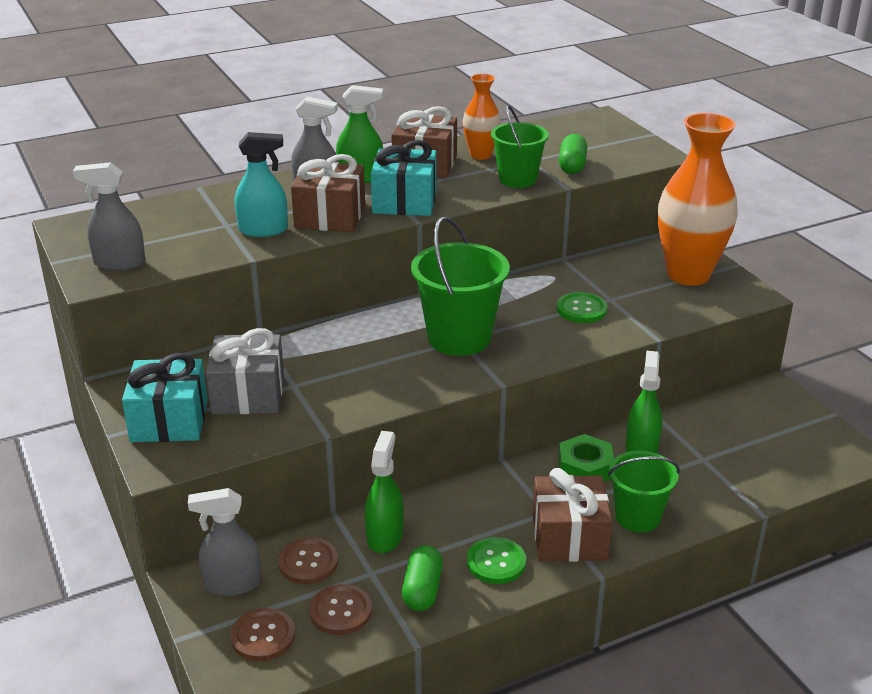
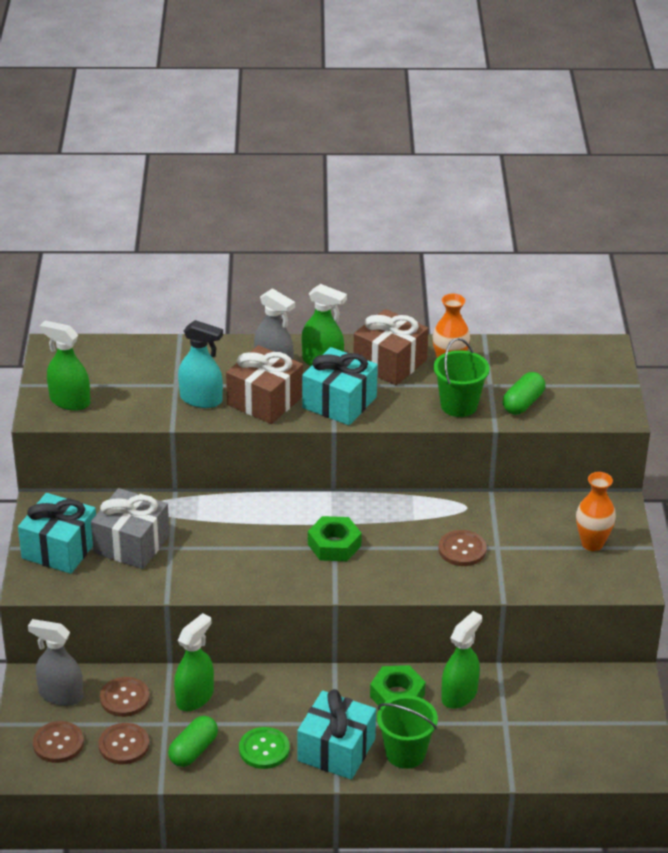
camera: 25 degrees right, 5 degrees up
grey spray bottle [73,162,145,271] -> green spray bottle [40,321,90,411]
green bucket [411,217,510,356] -> green nut [308,516,362,561]
brown gift [532,468,612,562] -> turquoise gift [297,689,376,779]
green button [557,292,608,323] -> brown button [438,530,487,566]
orange vase [658,113,738,286] -> orange vase [576,472,616,551], size x0.52

